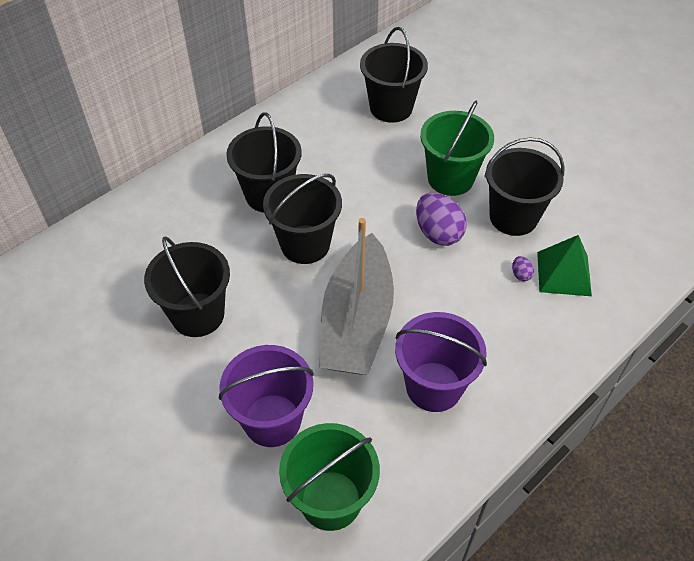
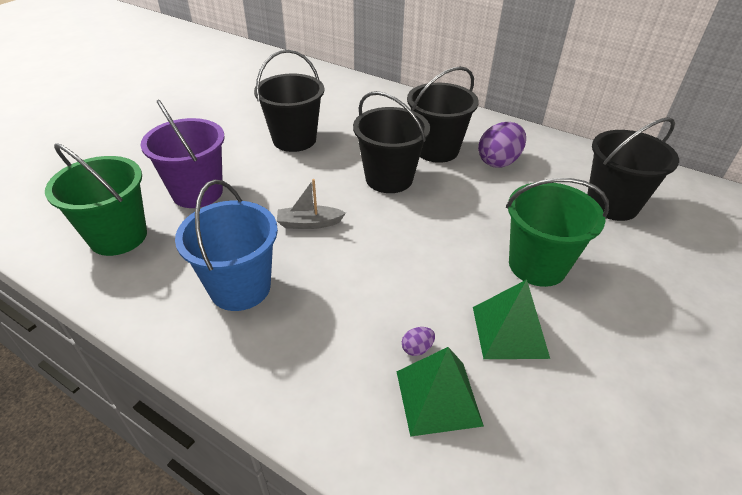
camera: 75 degrees right, 10 degrees down
grey boat [319,218,394,375] -> grey boat [277,179,346,229], size x0.41
purple bucket [395,312,487,412] -> blue bucket [175,180,278,311]
purple egg [416,193,467,246] -> purple egg moved to [478,122,526,167]
black bucket [484,137,565,236] -> green pyramid [473,279,550,359]

